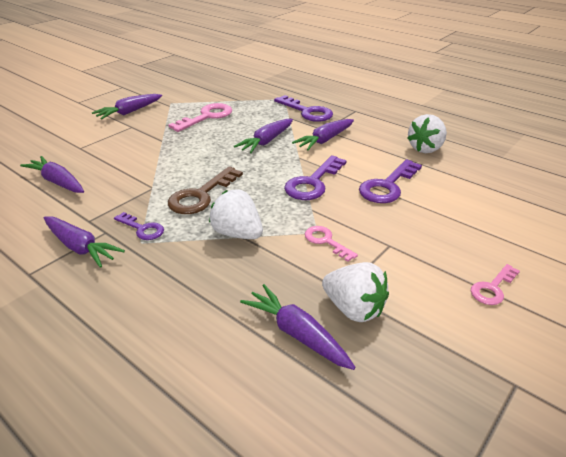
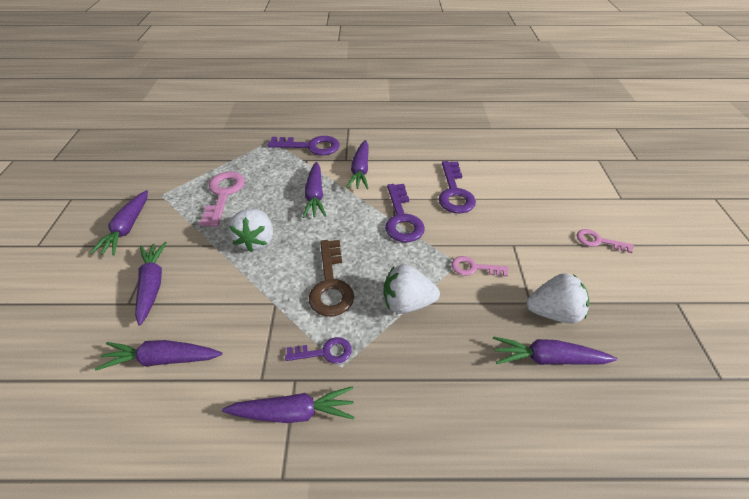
camera: 40 degrees left, 10 degrees up
white strawberry [407,114,447,153] -> white strawberry moved to [229,209,273,252]
pink key [471,264,520,305] -> pink key turned 105 degrees clockwise [577,229,633,253]
none -> purple carrot [135,242,167,326]

